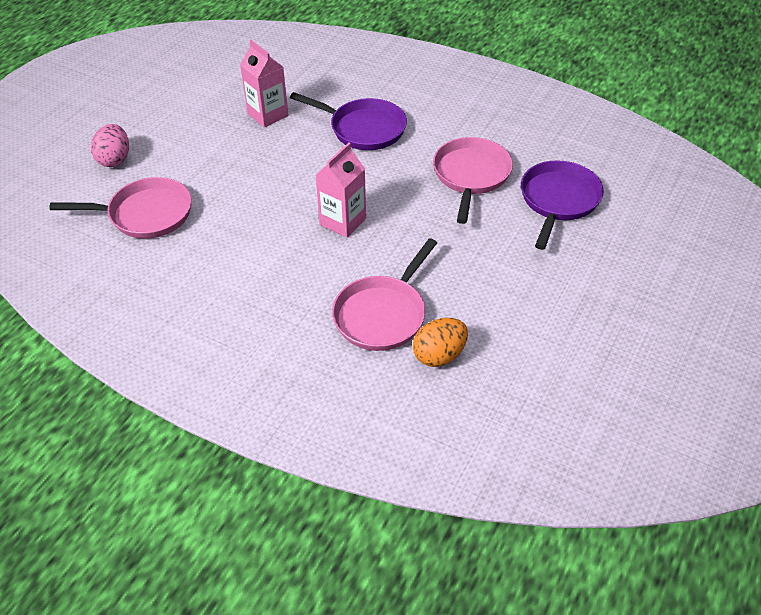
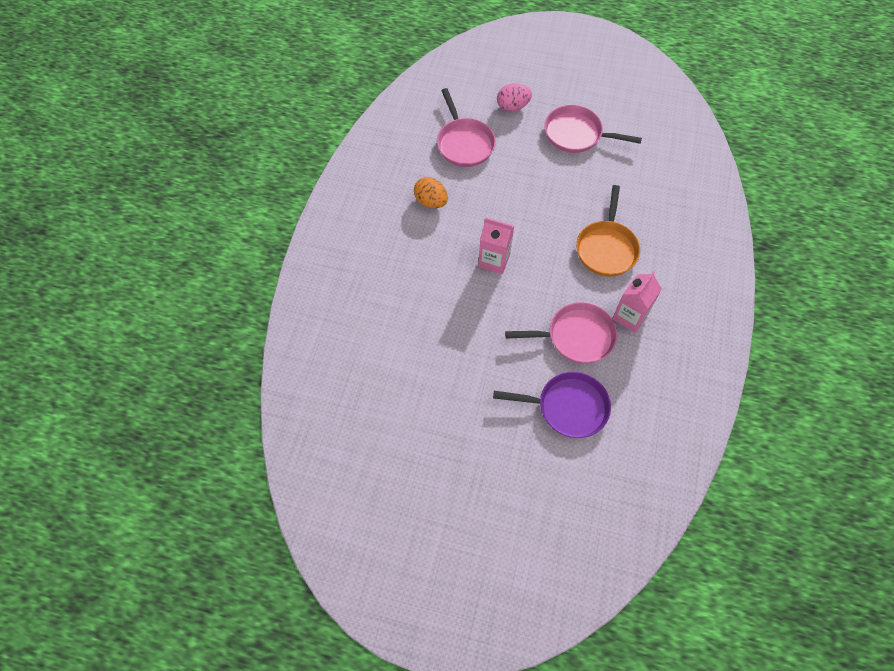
camera: 75 degrees right, 15 degrees up
pink carton [240,40,289,127] -> pink carton moved to [612,271,662,333]
purple pan [290,92,407,150] -> orange pan [576,185,640,277]
pink pan [332,238,437,351] -> pink pan moved to [544,105,642,153]
orange egg [413,318,468,367] -> orange egg moved to [414,177,448,208]

